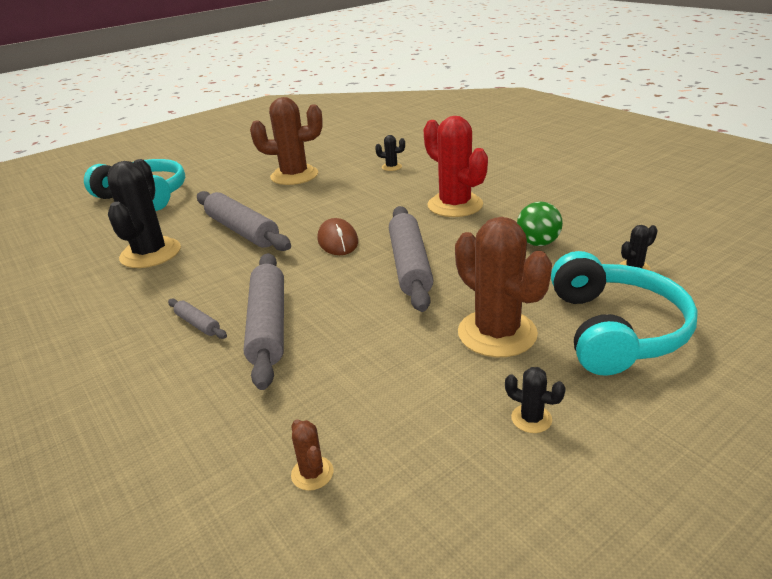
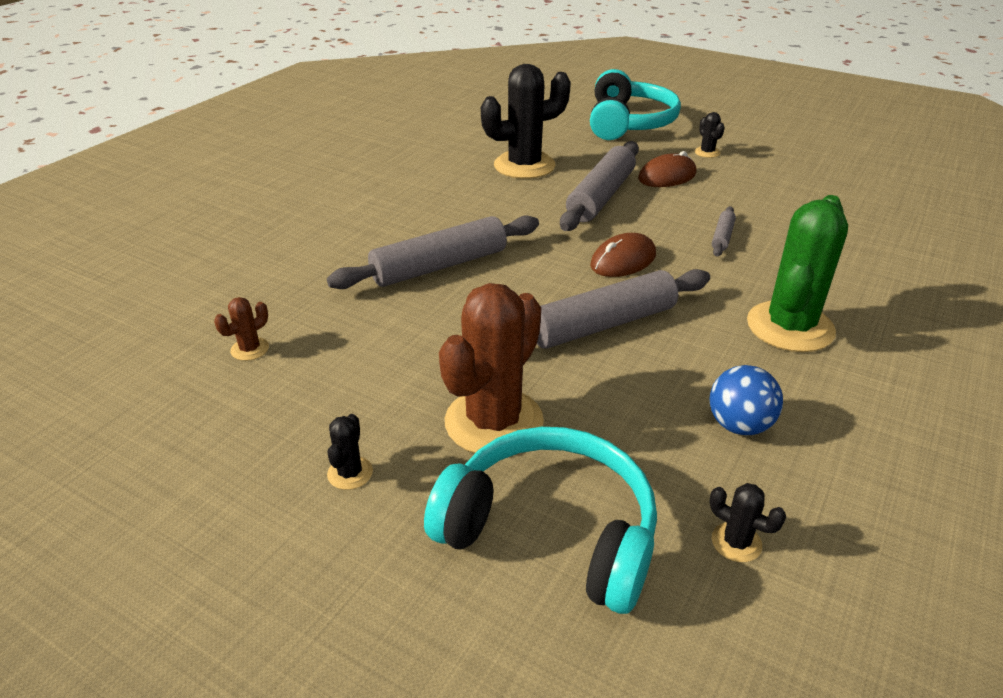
camera: 65 degrees right, 5 degrees up
grey rolling pin [168,298,227,339] -> grey rolling pin moved to [712,206,736,257]
brown cactus [250,97,323,185] -> none
black cactus [375,135,405,171] -> black cactus moved to [695,112,725,158]
red cactus [423,116,488,217] -> green cactus [747,195,848,352]
green ball [517,202,563,246] -> blue ball [710,365,783,435]
turquoise headphones [551,251,698,376] -> turquoise headphones turned 135 degrees counterclockwise [424,427,657,614]
none -> brown mouse [638,151,697,187]

